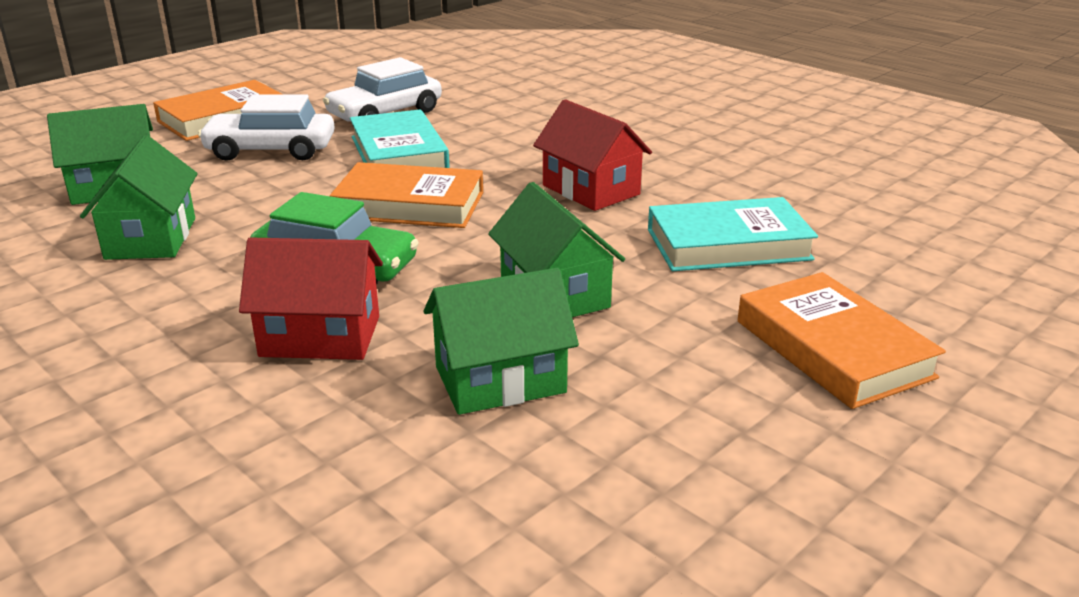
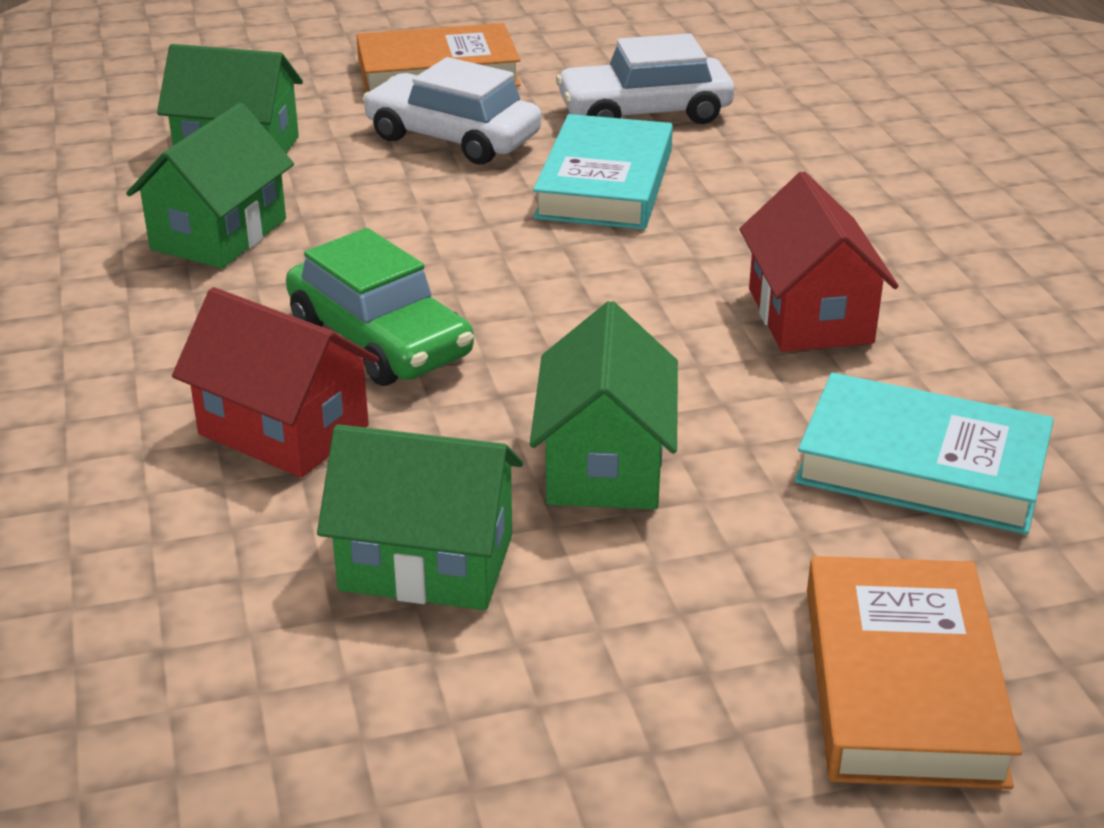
camera: 30 degrees right, 5 degrees up
orange book [330,162,483,228] -> none

